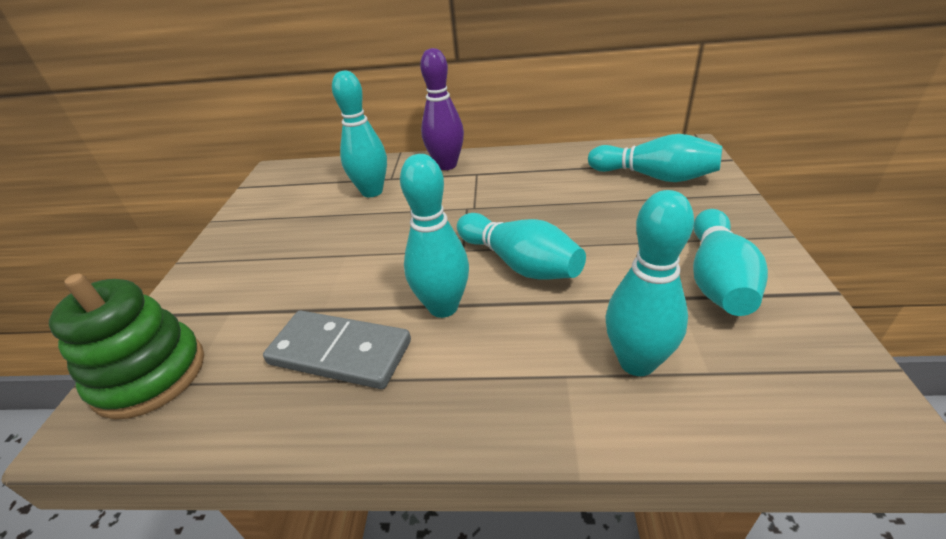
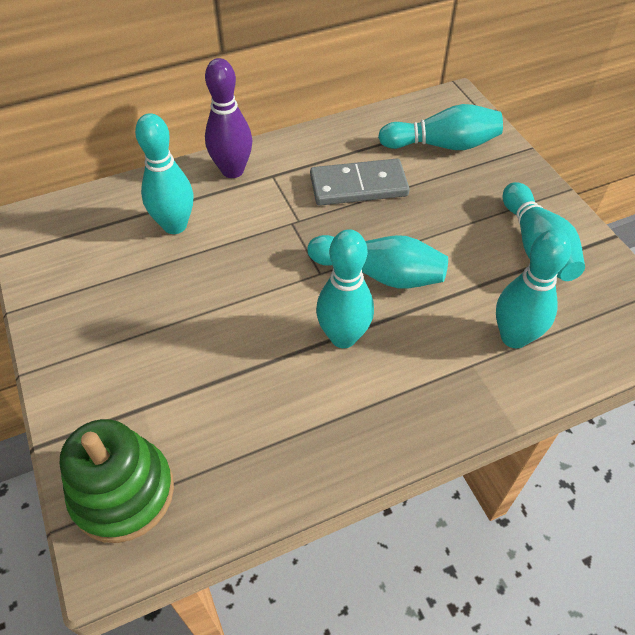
camera: 30 degrees left, 15 degrees up
grey domino [263,310,411,389] -> grey domino moved to [310,159,410,206]

